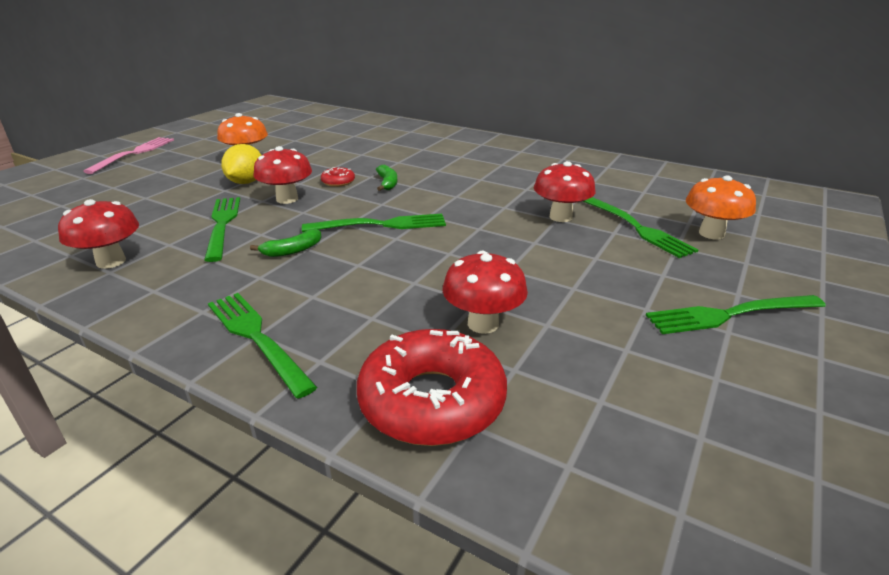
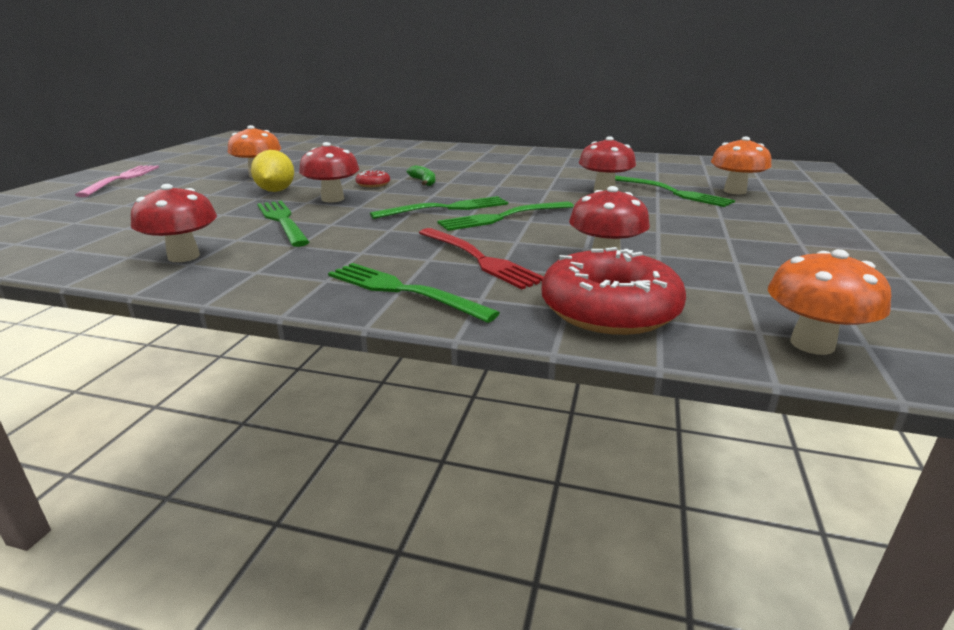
camera: 15 degrees left, 5 degrees down
green banana [250,229,321,257] -> none
green fork [646,295,826,334] -> green fork moved to [437,201,574,231]
none -> red fork [419,228,544,289]
none -> orange mushroom [768,249,891,355]

